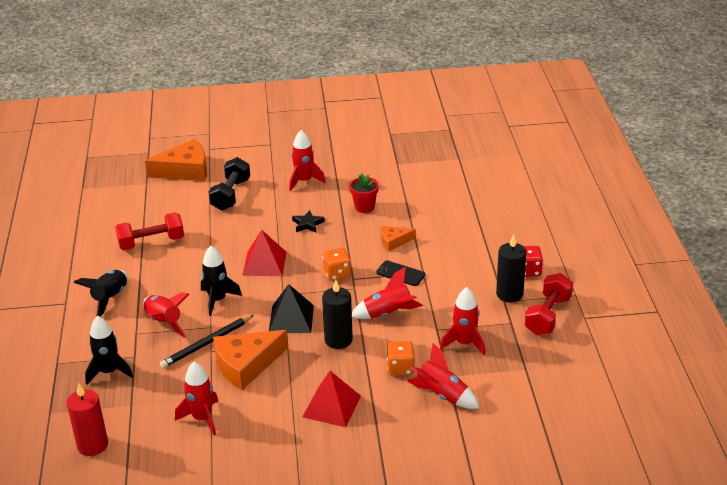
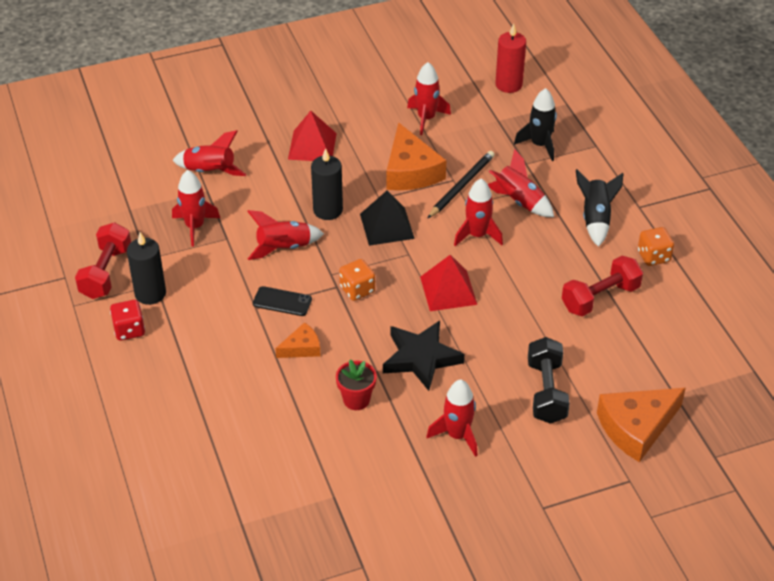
camera: 165 degrees right, 10 degrees up
black rocket [201,246,242,316] -> red rocket [454,178,503,246]
orange cheese [213,330,288,390] -> orange cheese turned 120 degrees clockwise [387,123,447,190]
black star [292,210,325,233] -> black star [383,321,465,391], size x1.90
orange dice [387,341,415,376] -> orange dice moved to [638,227,674,266]

